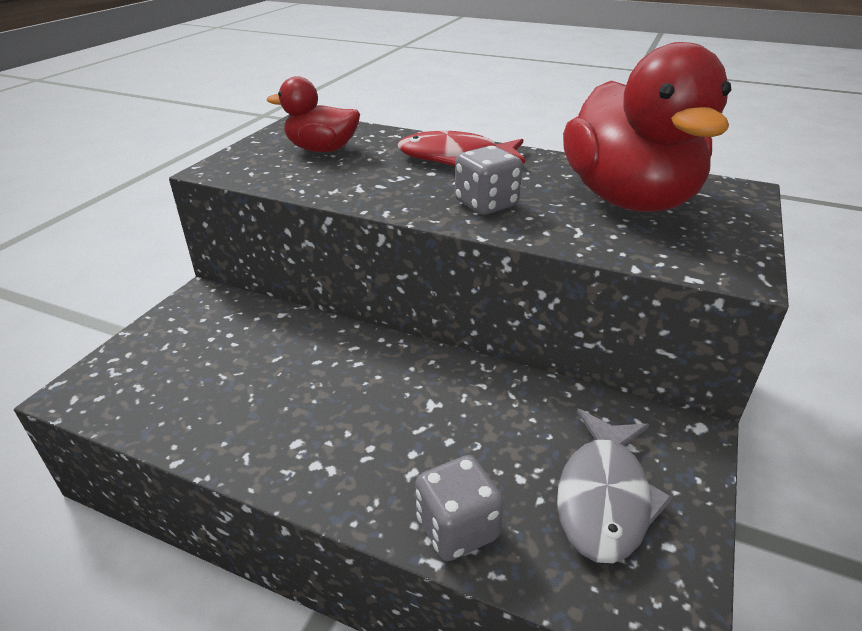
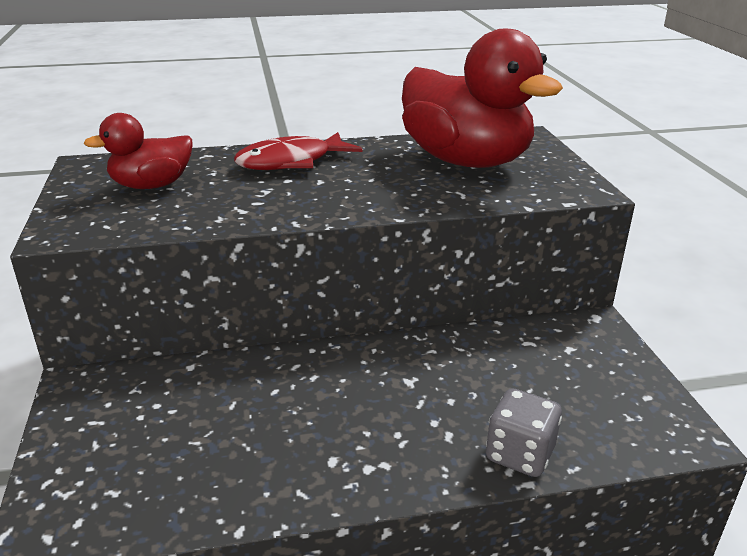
camera: 35 degrees left, 5 degrees down
grey dice [455,146,523,215] -> none
grey fish [557,409,673,563] -> none

